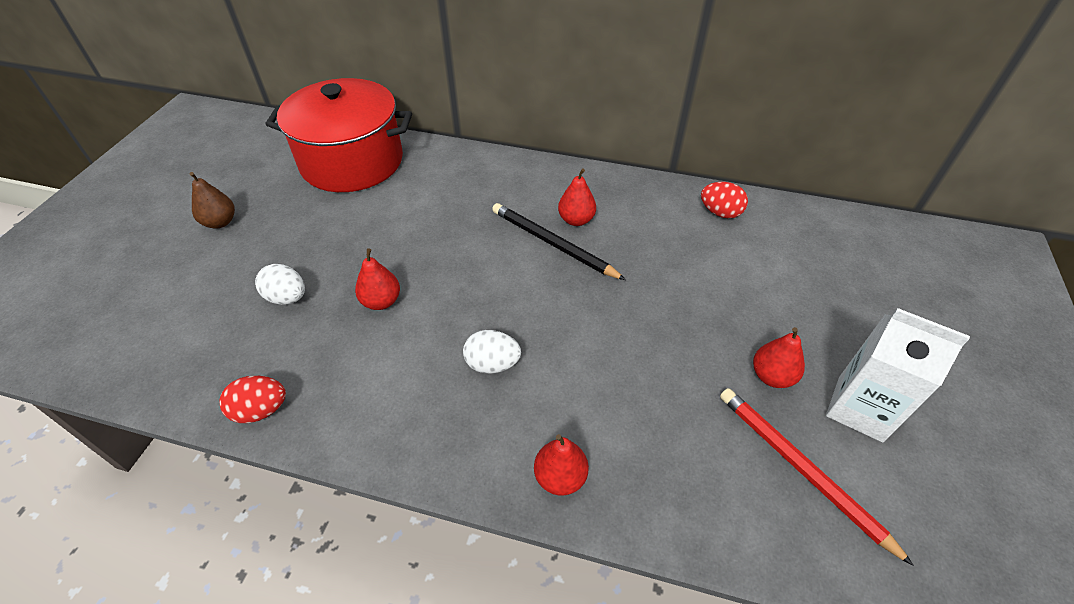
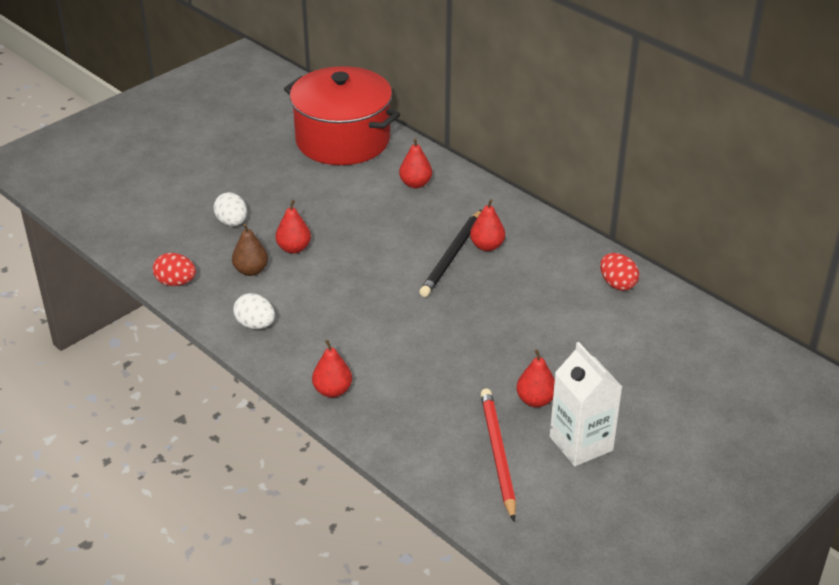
camera: 30 degrees right, 10 degrees down
brown pear [189,172,235,229] -> brown pear moved to [232,223,268,276]
white egg [463,330,521,374] -> white egg moved to [233,293,275,329]
black pencil [492,203,626,280] -> black pencil turned 135 degrees counterclockwise [419,210,481,297]
none -> red pear [399,138,432,188]

